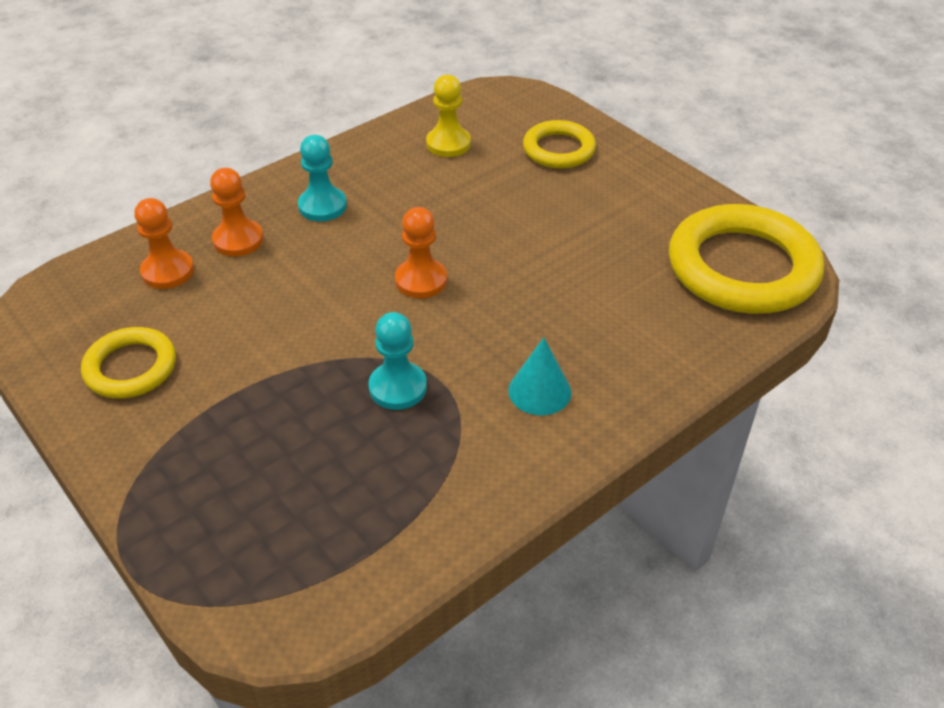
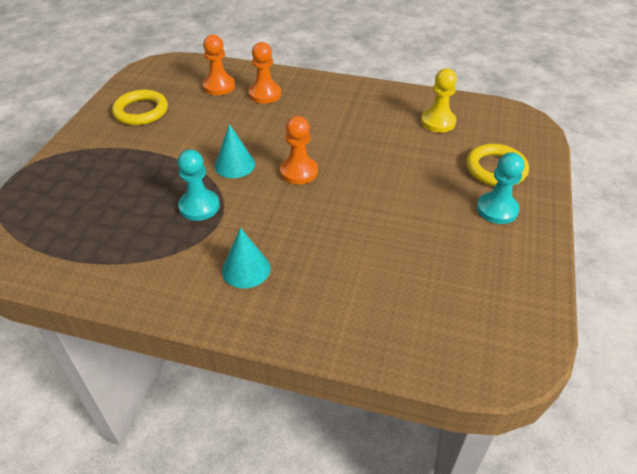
camera: 55 degrees right, 0 degrees up
turquoise pawn [298,135,347,221] -> turquoise pawn moved to [477,152,524,224]
yellow ring [669,204,824,314] -> none
none -> turquoise cone [215,124,255,178]

